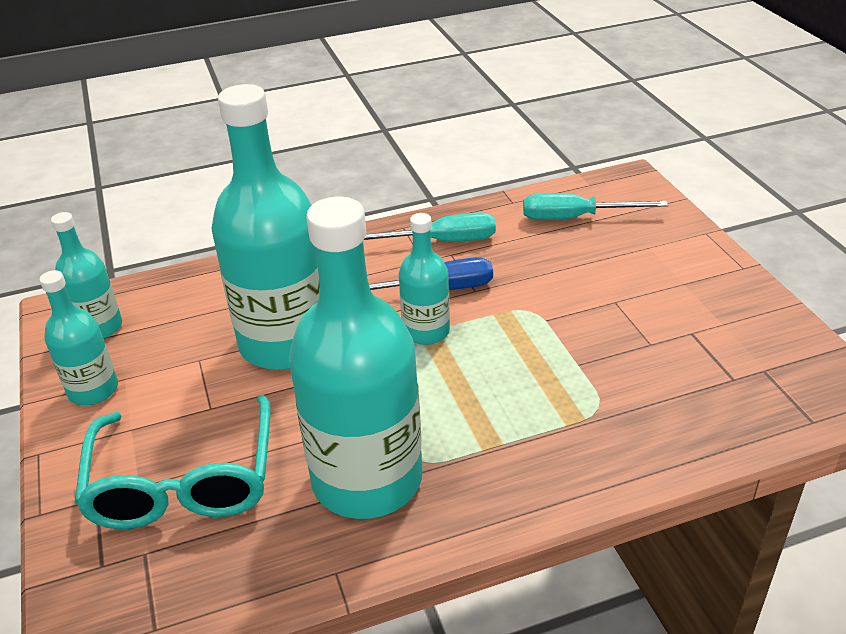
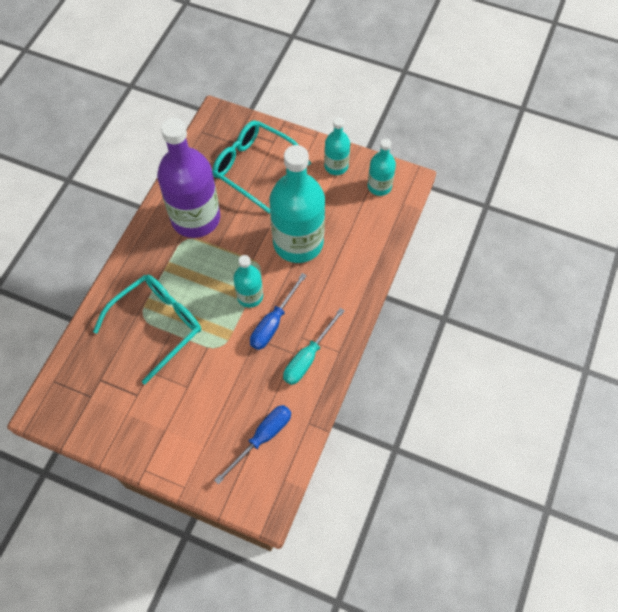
camera: 130 degrees right, 25 degrees up
turquoise bottle [289,197,422,519] -> purple bottle [157,118,220,238]
turquoise screwdriver [523,193,668,220] -> blue screwdriver [214,405,291,485]
none -> turquoise glasses [93,275,201,384]

